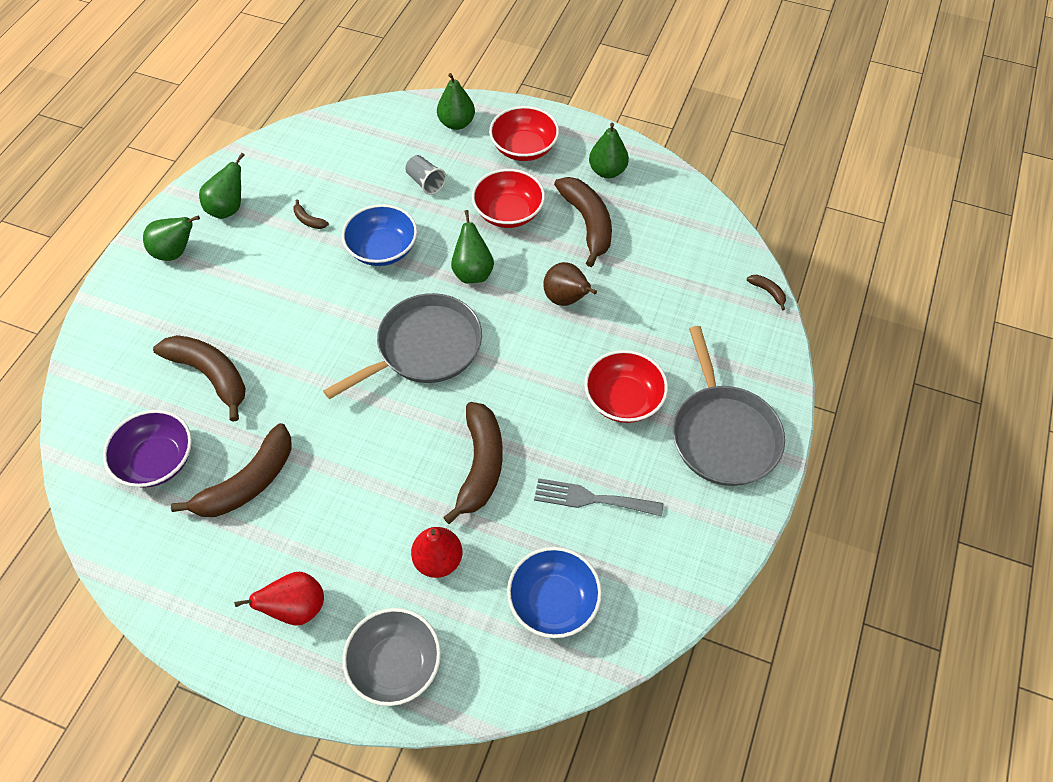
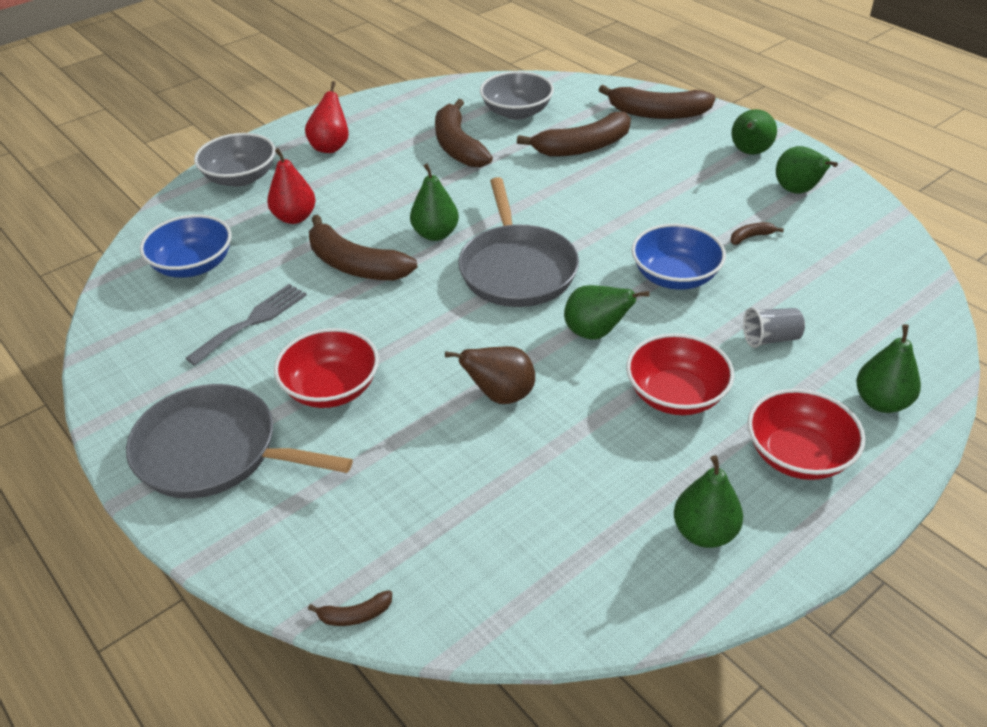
camera: 120 degrees right, 15 degrees down
purple bowl [103,410,192,488] -> grey bowl [480,71,554,120]
brown banana [554,177,612,267] -> brown banana moved to [599,85,716,119]
none -> green pear [410,164,459,241]

